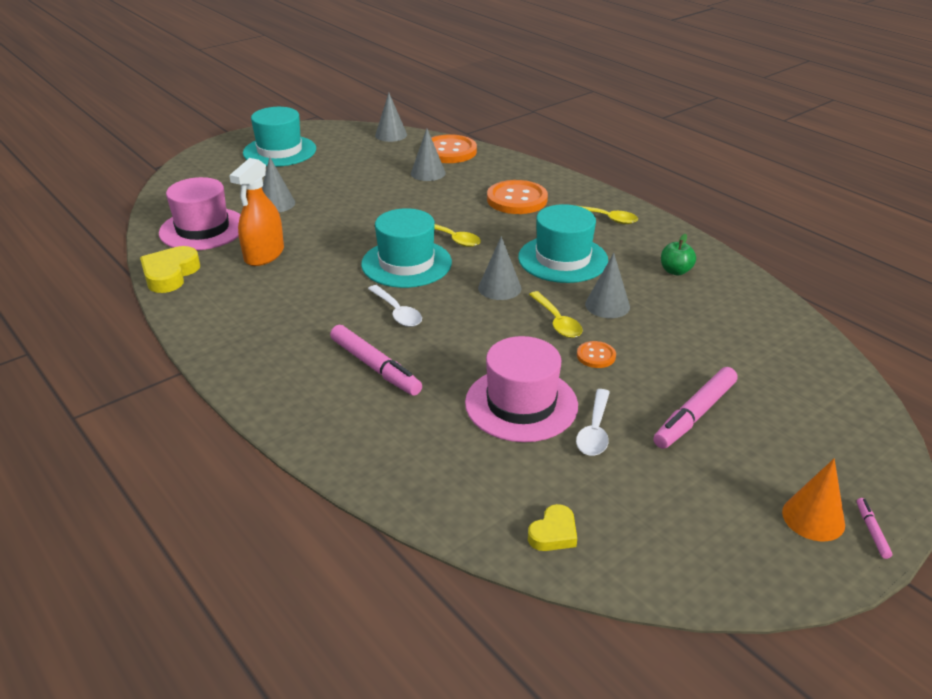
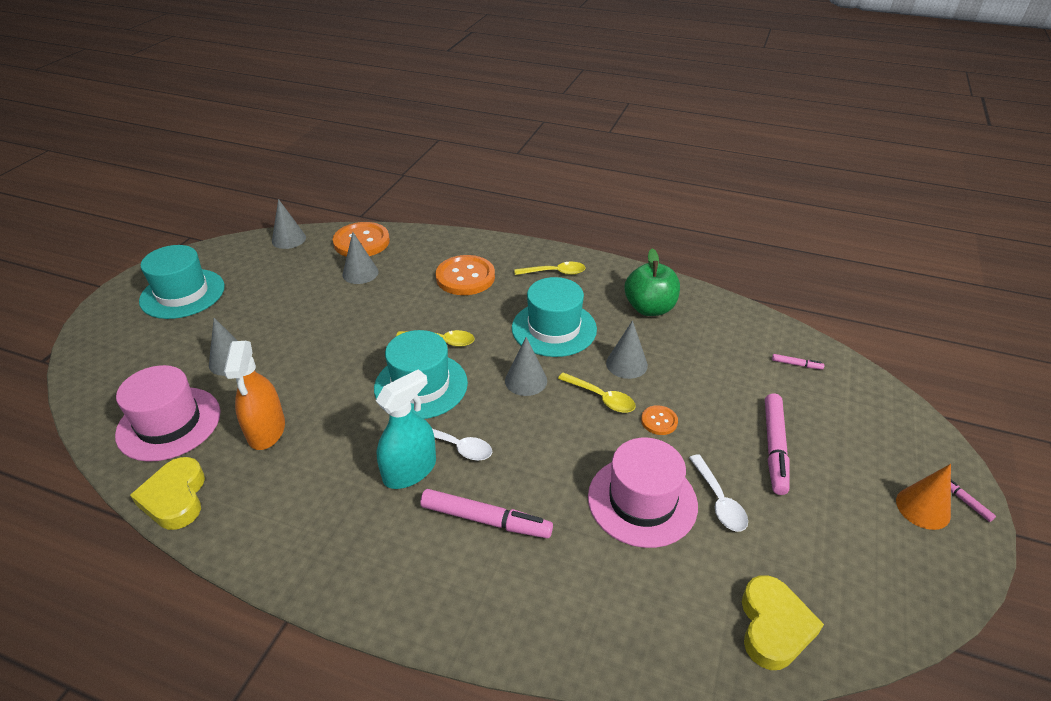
camera: 30 degrees left, 5 degrees up
yellow heart [528,504,577,551] -> yellow heart [742,575,824,670], size x1.67
green apple [661,234,696,275] -> green apple [625,248,680,316], size x1.75
none -> turquoise spray bottle [376,369,436,489]
none -> pink marker [772,354,824,370]

